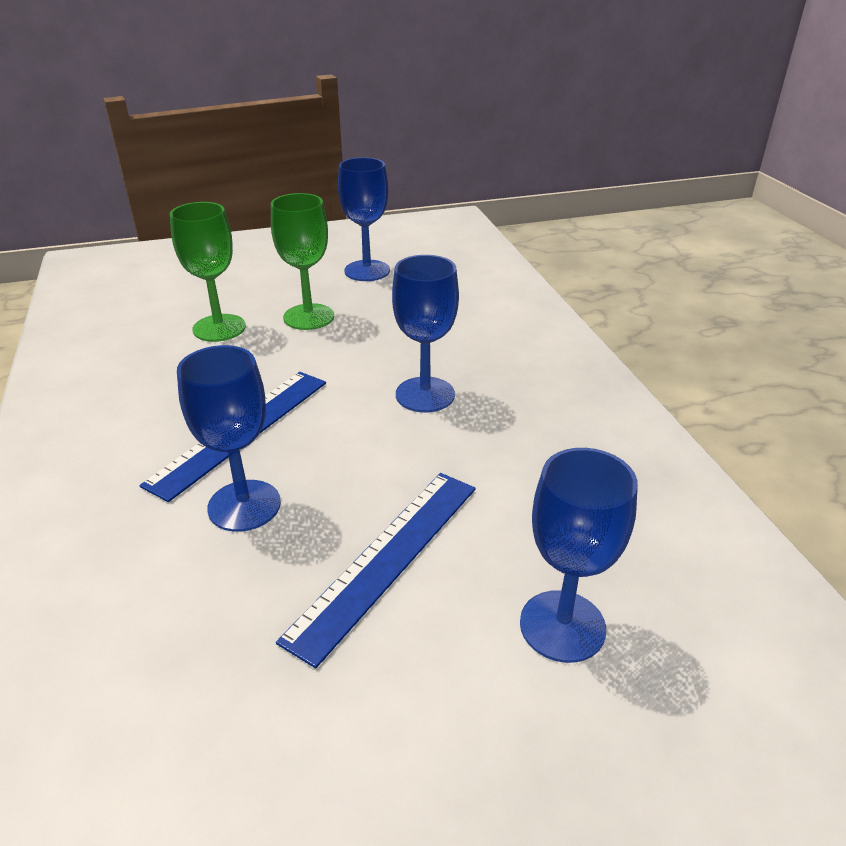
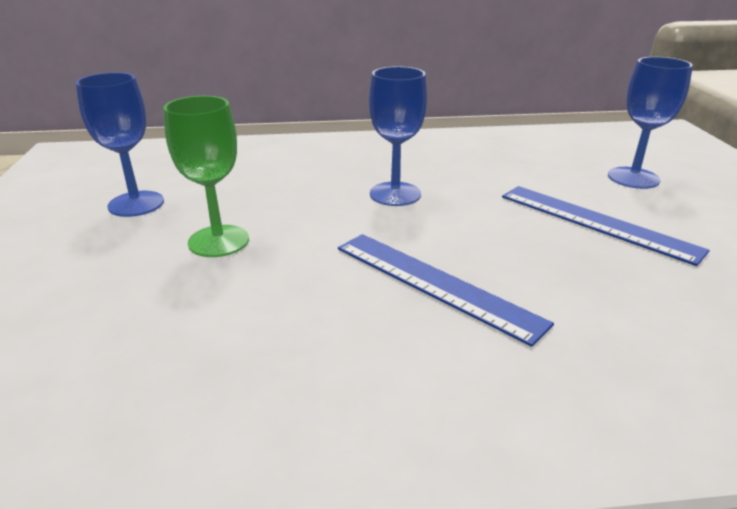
camera: 80 degrees left, 5 degrees down
green goblet [170,202,246,342] -> none
blue goblet [177,345,281,532] -> none

